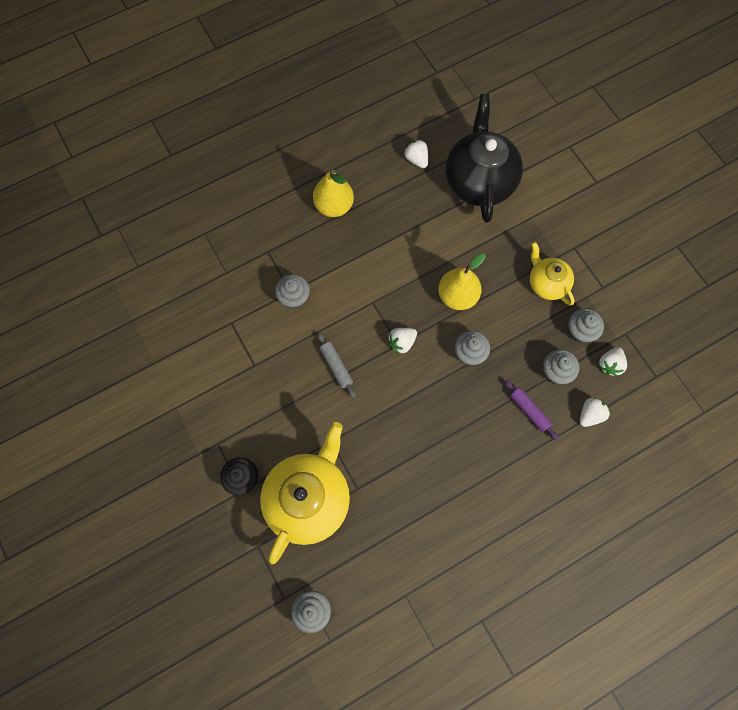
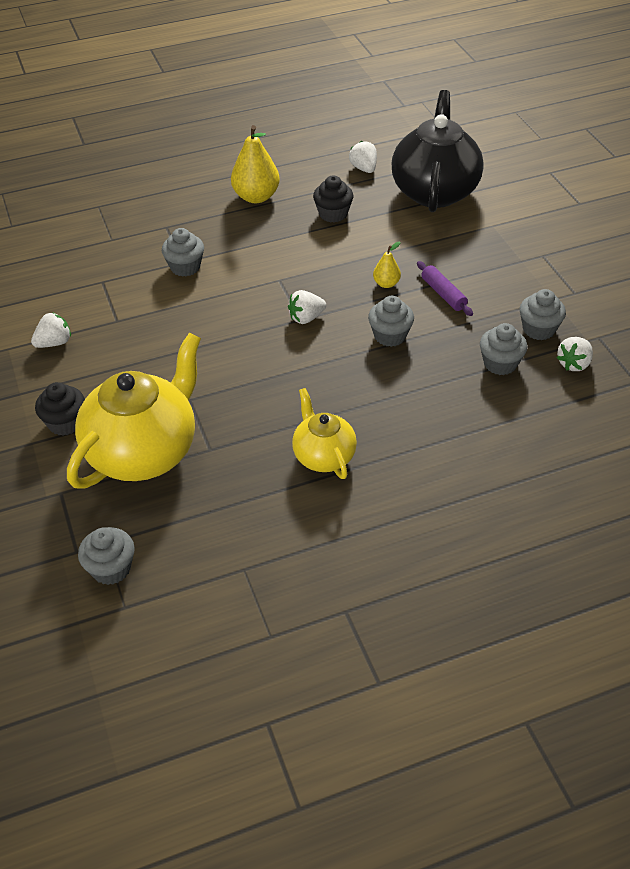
camera: 10 degrees right, 25 degrees down
grey rolling pin [317,333,356,398] -> none
yellow pear [438,253,485,310] -> yellow pear [373,242,401,288], size x0.52
purple rolling pin [504,380,559,441] -> purple rolling pin moved to [417,261,473,316]
yellow teapot [530,242,575,306] -> yellow teapot moved to [292,388,357,479]
white strawberry [580,397,611,427] -> white strawberry moved to [31,312,71,348]
none -> black cupcake [313,176,353,223]

